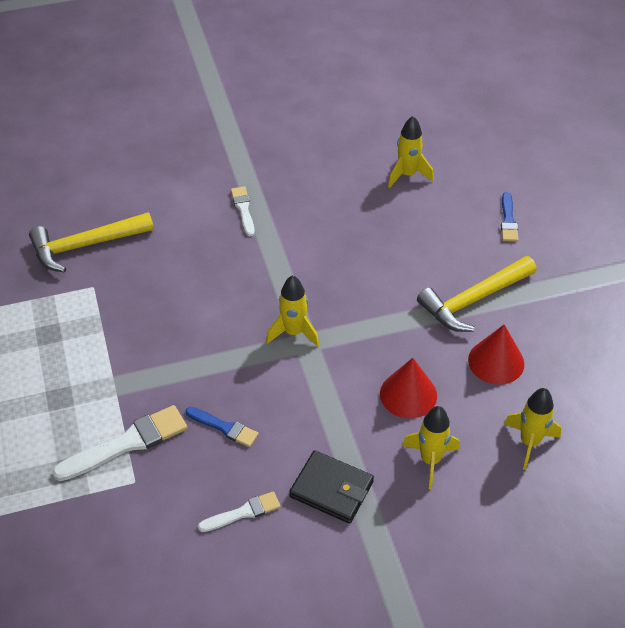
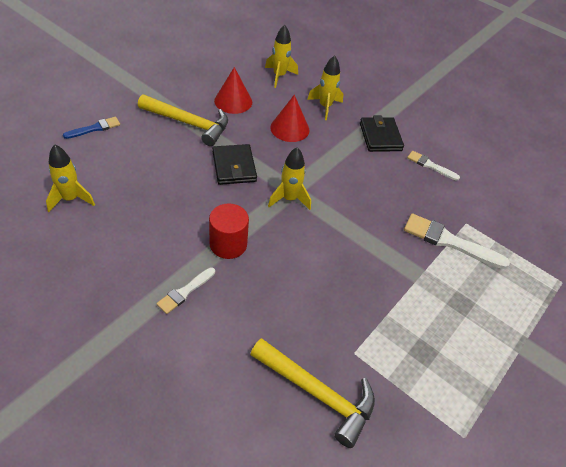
camera: 130 degrees left, 0 degrees up
blue brush [186,407,258,447] -> none
none -> red cylinder [209,204,249,259]
none -> black wallet [213,144,257,185]

